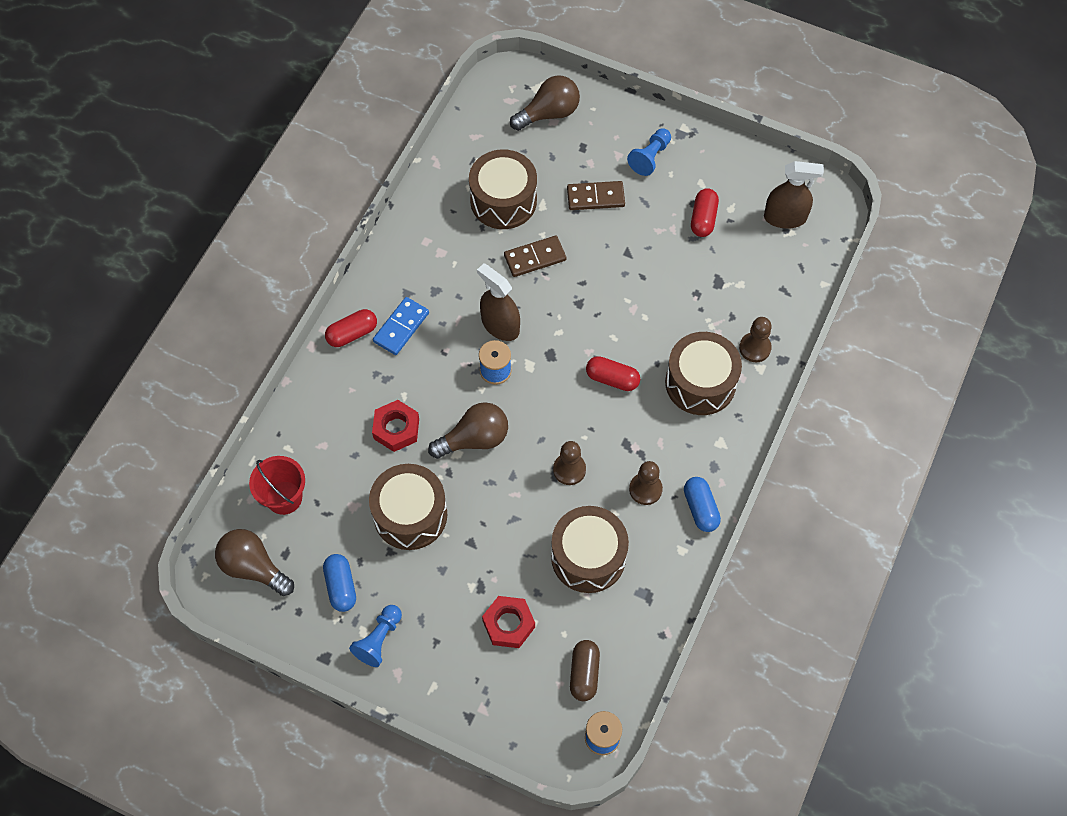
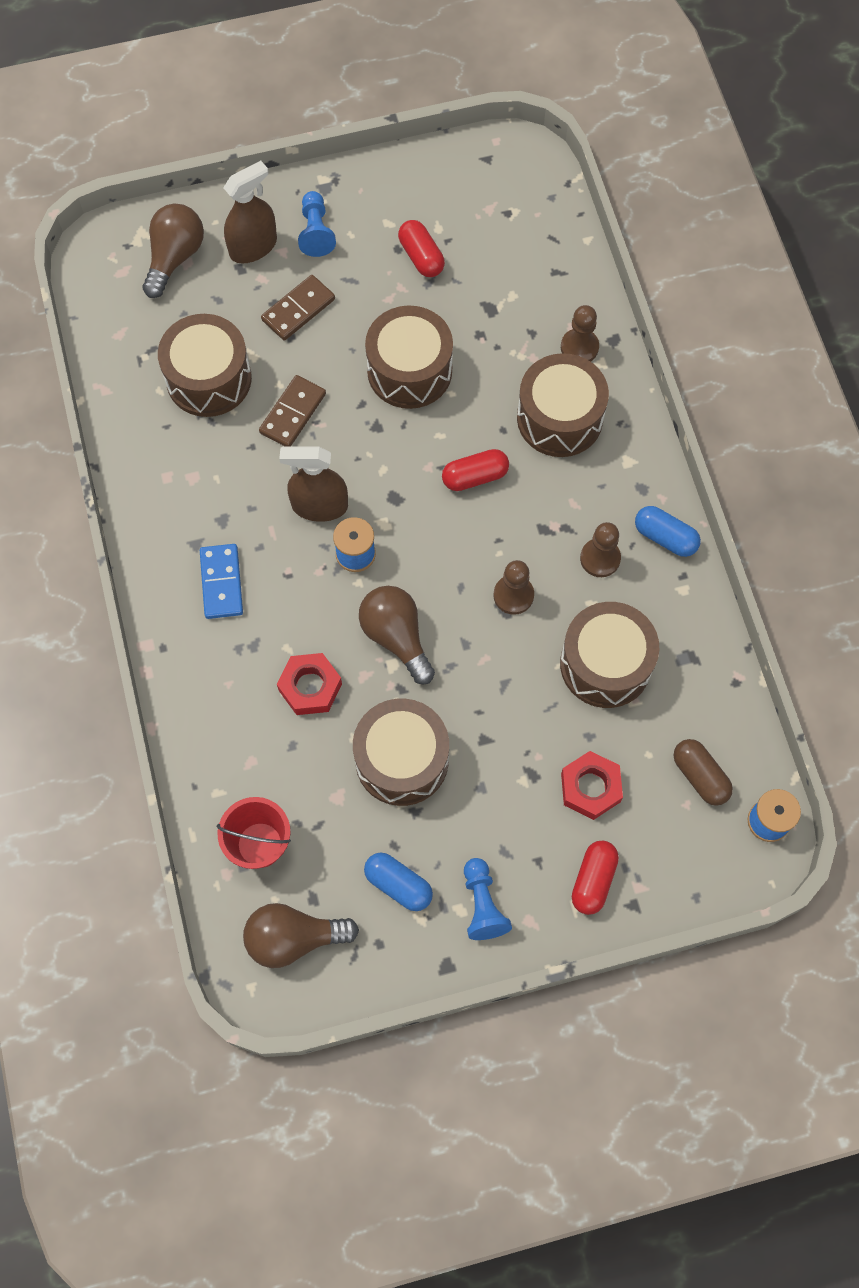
camera: 40 degrees left, 5 degrees up
red capsule [325,309,377,347] -> red capsule moved to [572,841,619,915]
brown light bulb [428,402,508,459] -> brown light bulb turned 60 degrees counterclockwise [359,586,435,684]
brown spray bottle [764,161,824,229] -> brown spray bottle moved to [223,161,277,263]
none -> brown drum [365,306,453,409]

